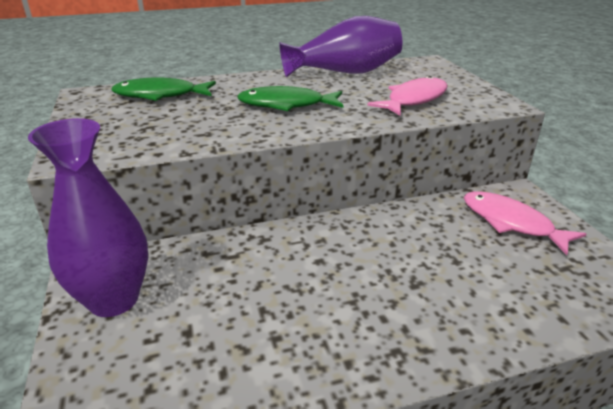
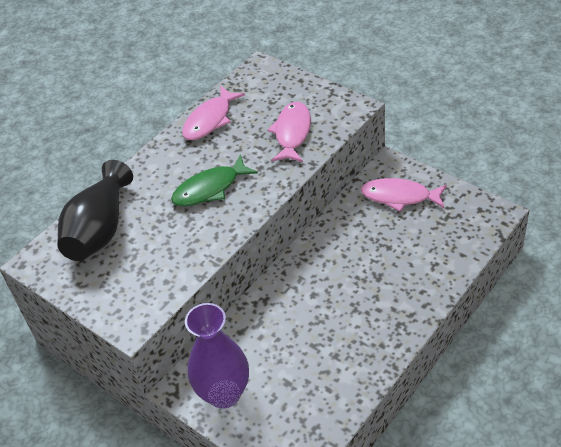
camera: 30 degrees left, 15 degrees up
green fish [112,77,216,101] -> black vase [57,160,133,261]
purple vase [279,16,402,77] -> pink fish [182,86,245,140]

